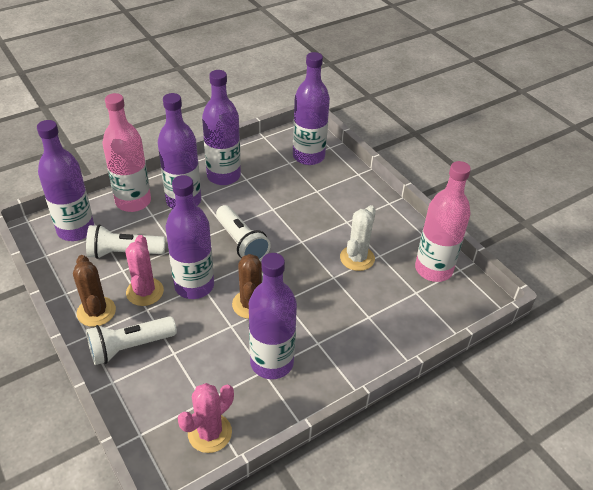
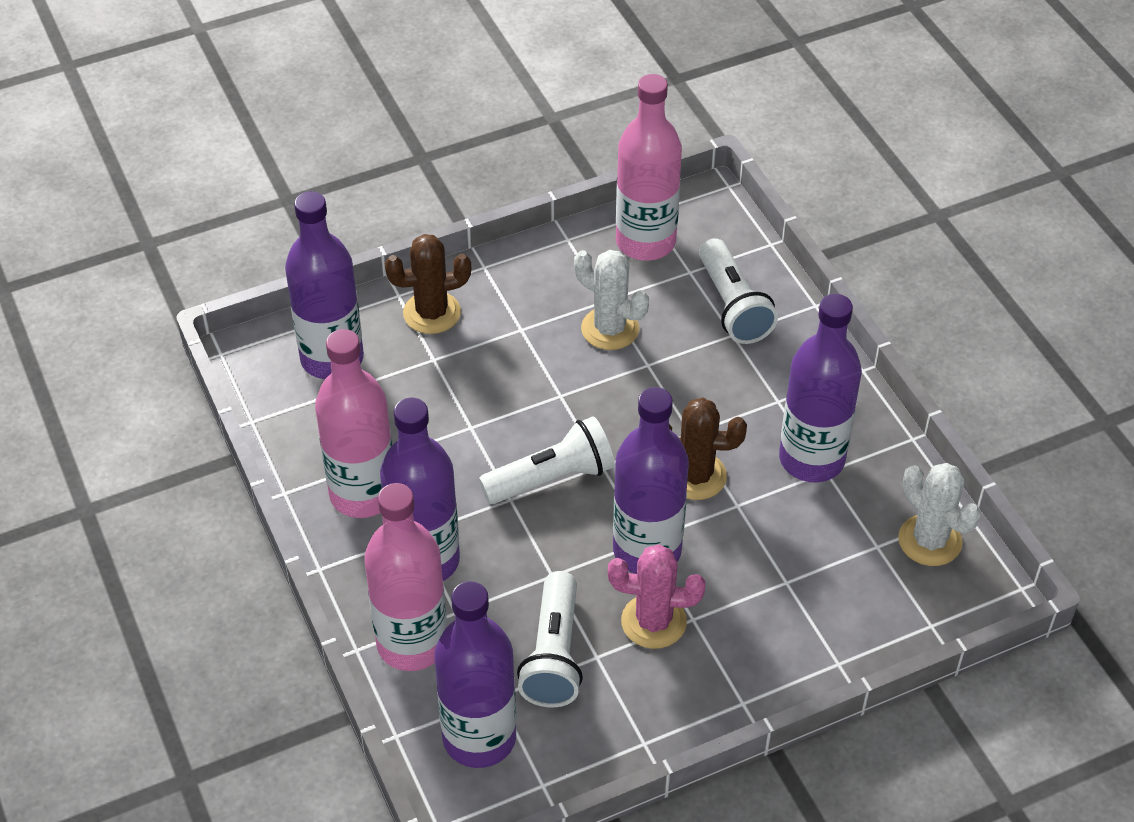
camera: 80 degrees left, 5 degrees up
brown cactus [73,255,116,327] -> brown cactus moved to [385,234,471,334]
white flashlight [86,316,177,365] -> white flashlight moved to [699,238,778,344]
pink cactus [178,383,234,453] -> white cactus [898,463,981,566]
purple bottle [202,70,241,185] -> pink bottle [315,329,392,518]

